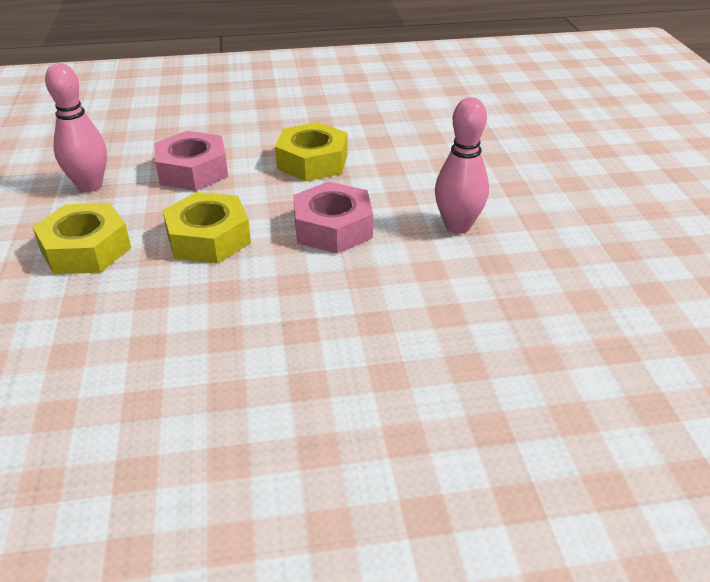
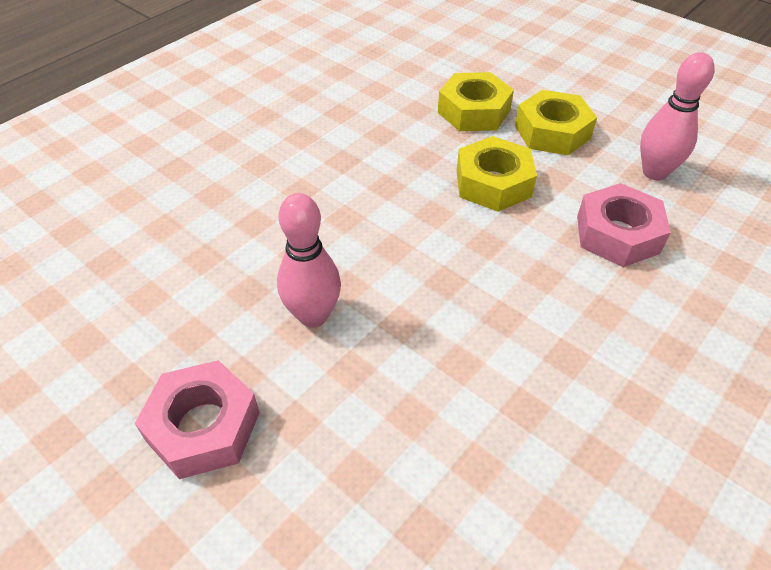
camera: 140 degrees right, 10 degrees up
yellow nut [275,122,348,181] -> yellow nut moved to [438,72,514,131]
pink nut [293,182,373,254] -> pink nut moved to [135,360,260,479]

